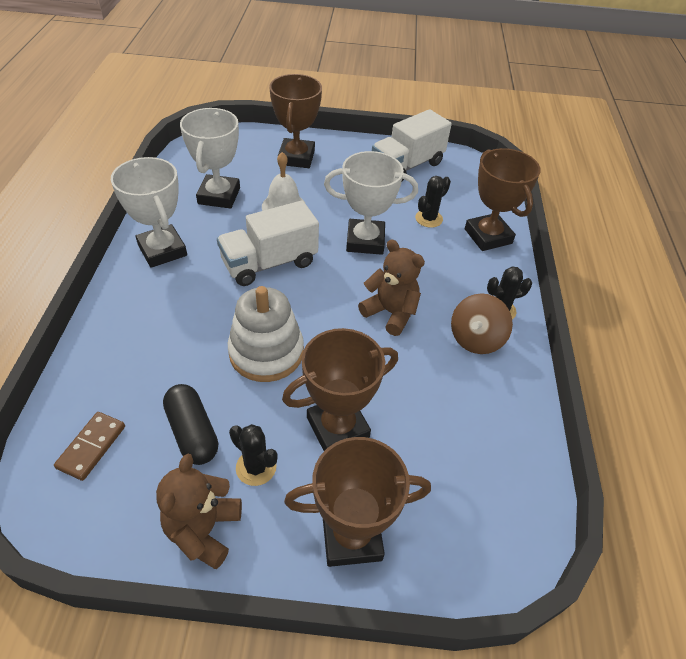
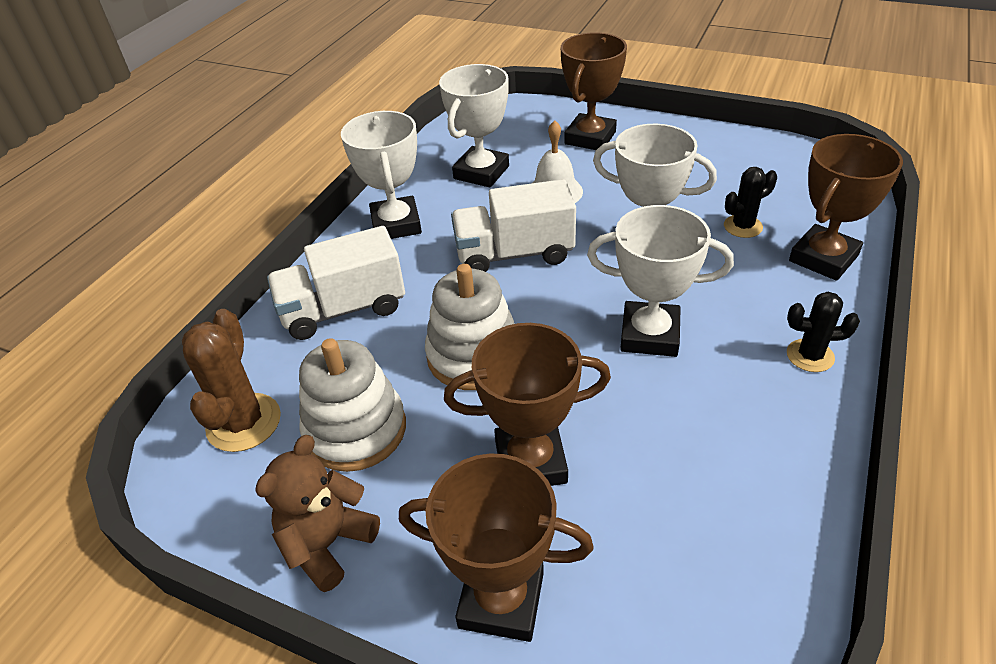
camera: 25 degrees right, 5 degrees down
brown domino [54,412,125,481] -> brown cactus [182,309,281,452]
black capsule [163,384,218,465] -> white stacking toy [299,338,406,472]
black cactus [229,424,278,486] -> none
brown teddy bear [358,239,425,336] -> white trophy [587,205,734,357]
white truck [372,109,452,181] -> white truck moved to [267,226,405,340]
brown spinning top [451,293,513,354] -> none
brown trophy [465,148,541,251] -> brown trophy turned 45 degrees clockwise [789,134,903,281]

